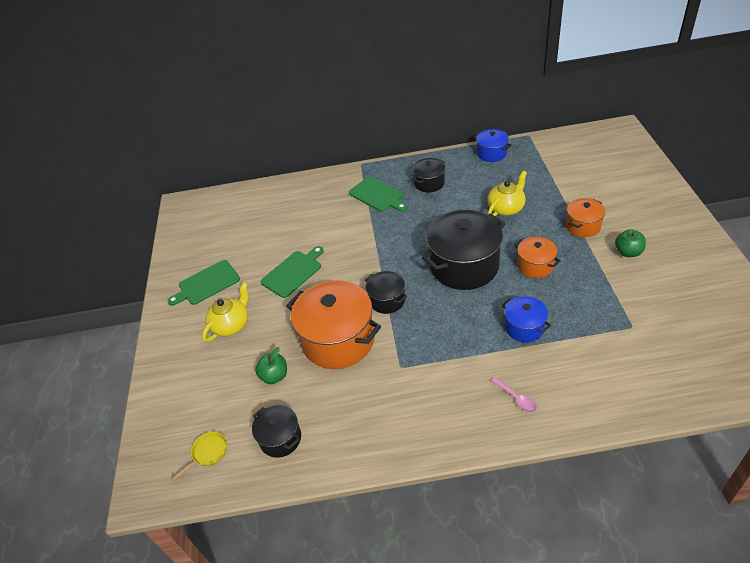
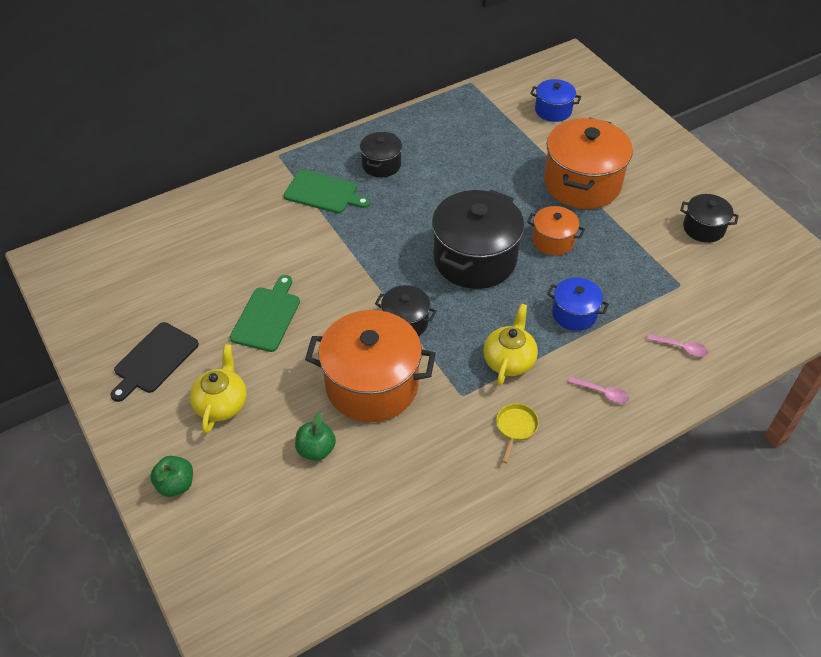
camera: 30 degrees left, 5 degrees up
green cutting board [168,260,240,306] -> black cutting board [110,322,199,402]
yellow pan [171,432,227,481] -> yellow pan moved to [496,403,539,463]
black pot [252,405,301,458] -> black pot moved to [680,194,739,243]
blue pot [474,129,511,162] -> blue pot moved to [530,79,581,122]
yellow teapot [487,171,527,216] -> yellow teapot moved to [483,304,538,386]
orange pot [566,198,605,237] -> orange pot [544,118,633,209], size x1.94
green apple [615,229,646,257] -> green apple moved to [150,456,193,497]
none -> pink spoon [647,334,708,357]

